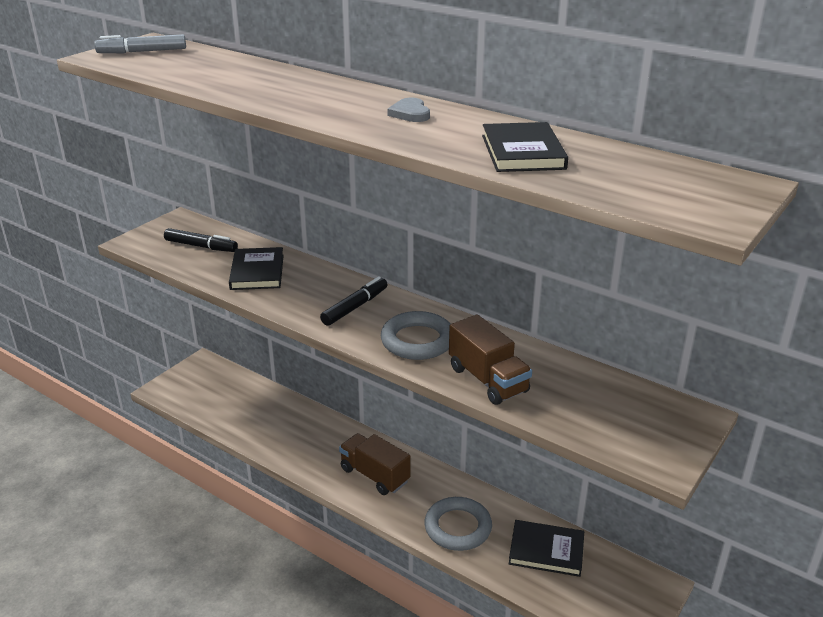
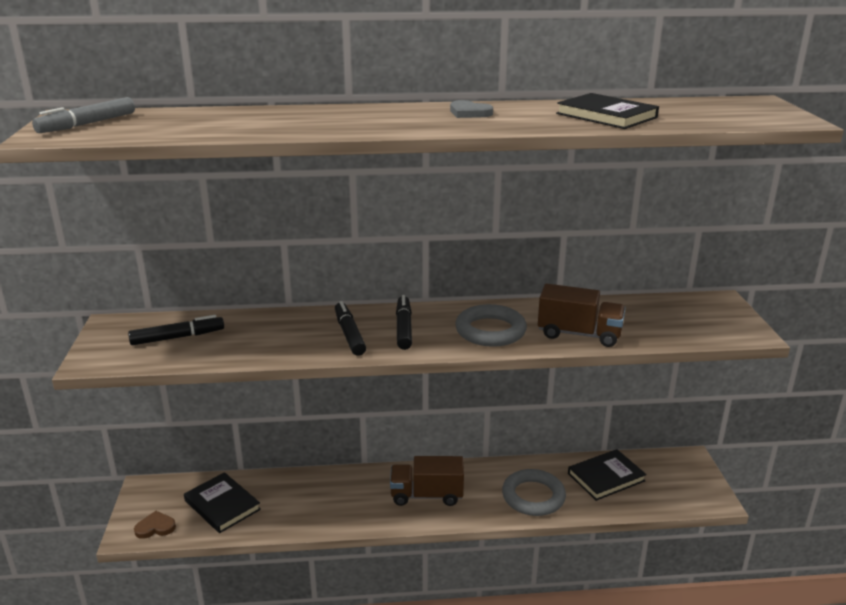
camera: 40 degrees left, 5 degrees down
black book [229,247,284,290] -> black book moved to [184,472,261,533]
none -> brown heart [134,511,176,539]
none -> black marker [335,301,366,356]

